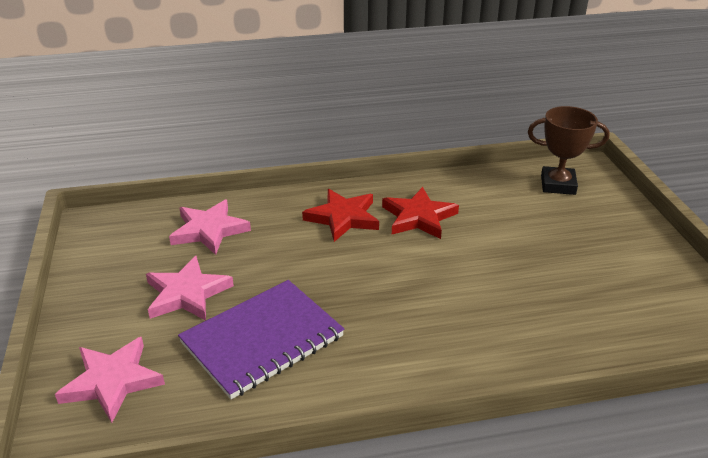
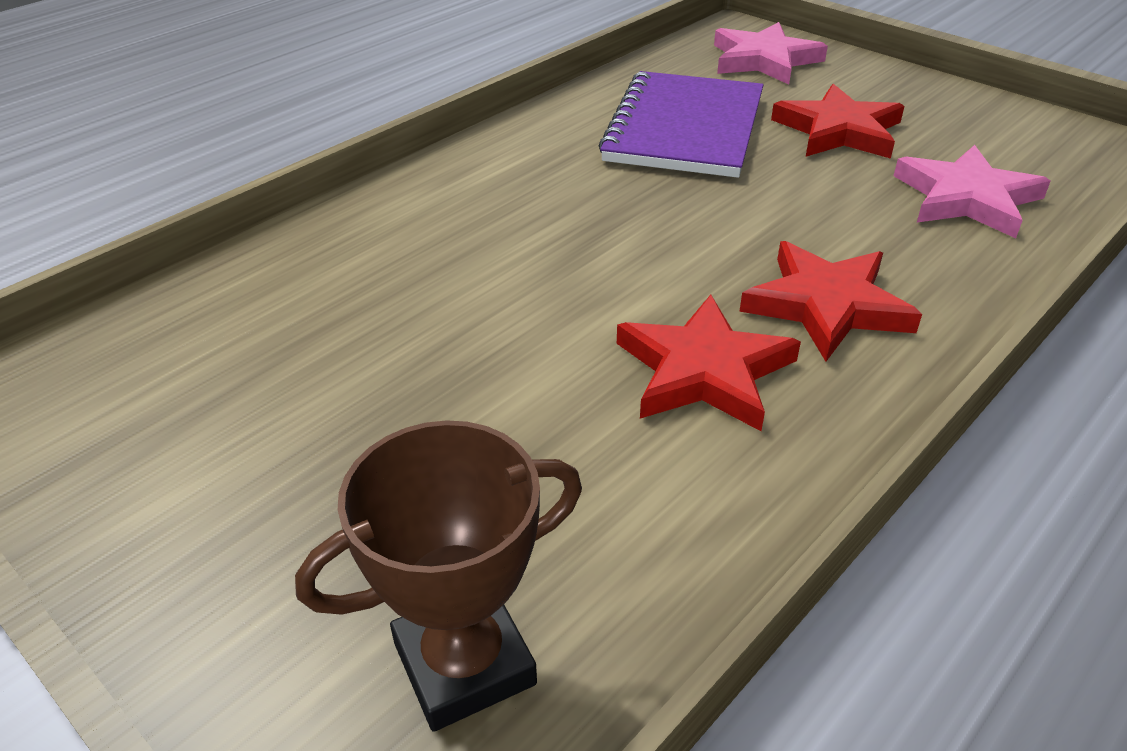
camera: 145 degrees right, 5 degrees up
pink star [146,256,234,321] -> red star [771,84,905,159]

